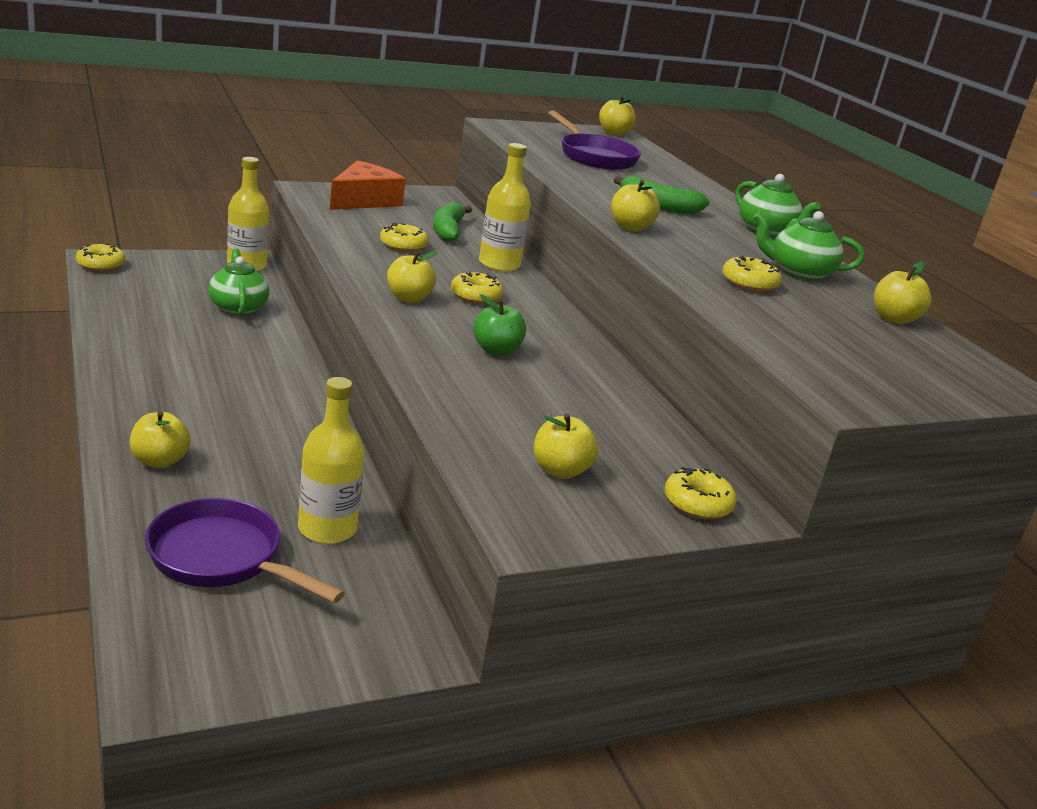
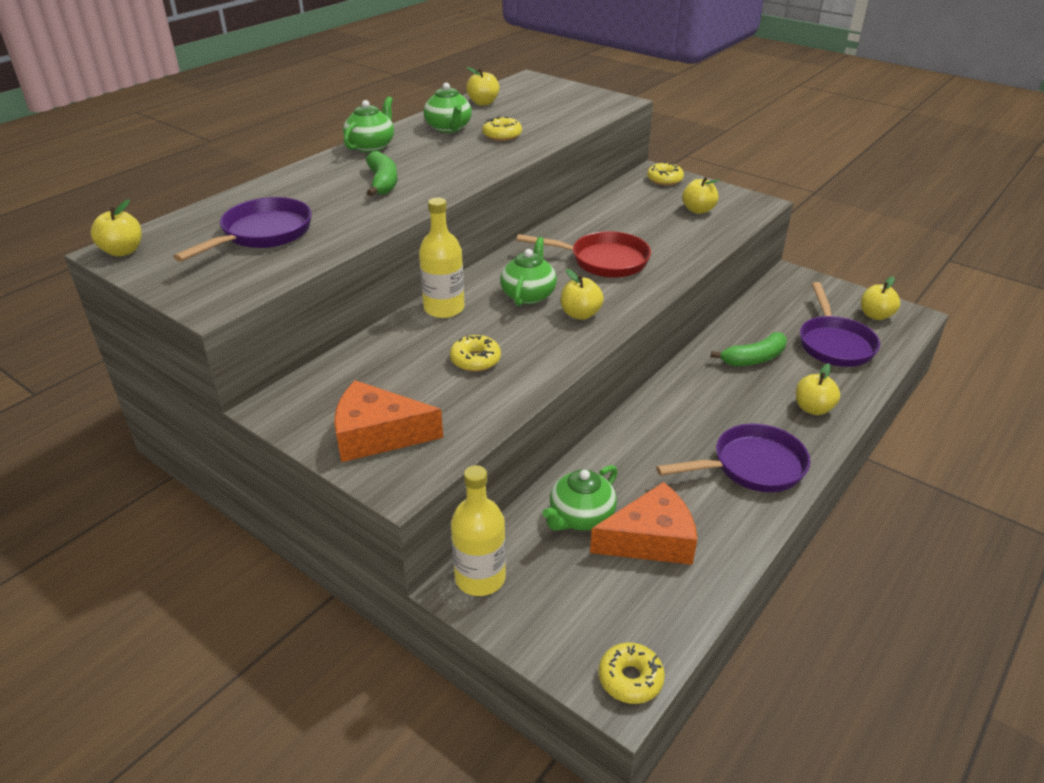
camera: 115 degrees left, 10 degrees up
yellow bottle [298,377,364,544] -> none
green banana [433,202,472,242] -> green banana moved to [711,332,787,366]
yellow donut [451,271,503,304] -> green teapot [500,237,557,306]
green apple [473,294,526,356] -> red pan [517,231,651,278]
yellow apple [611,180,660,232] -> yellow apple moved to [861,276,900,320]
none -> orange cheese [590,482,697,565]
none -> purple pan [656,424,810,492]

